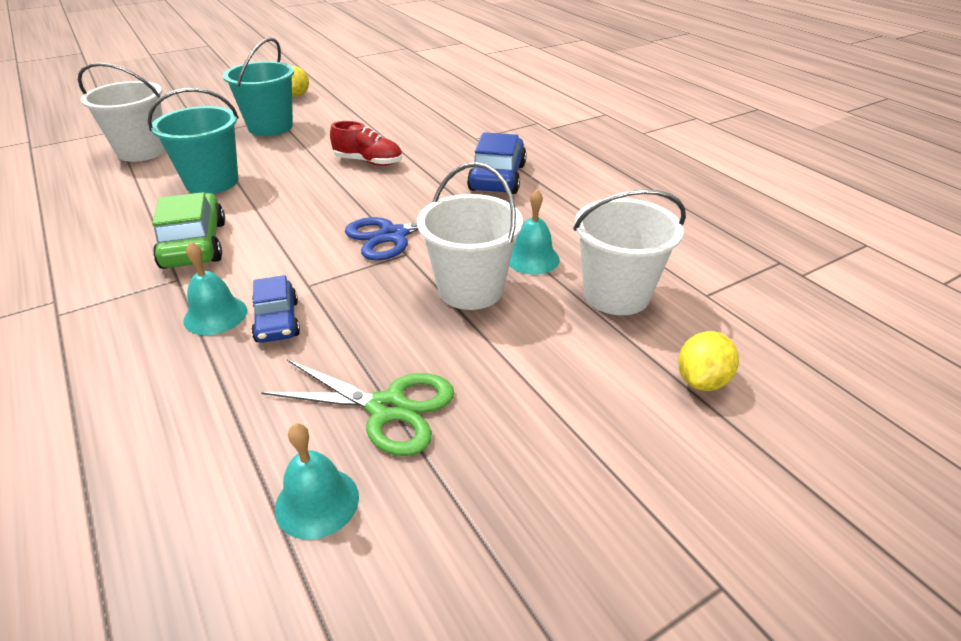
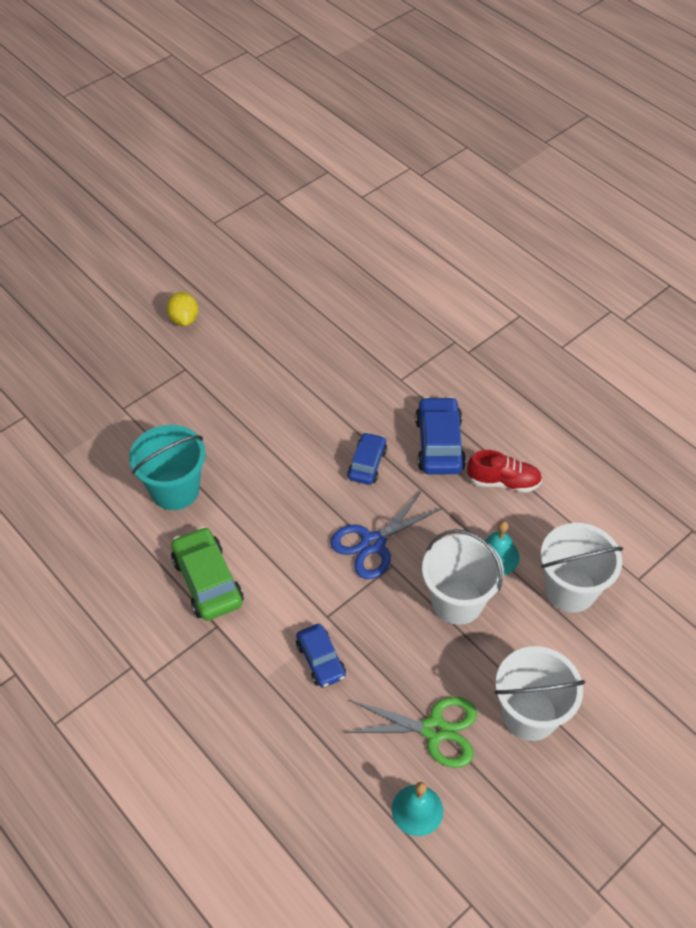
camera: 10 degrees left, 15 degrees up
white bucket [78,62,166,162] -> white bucket moved to [495,646,585,741]
turquoise bell [183,242,247,335] -> none
turquoise bucket [223,38,294,136] -> none
red shoe [330,121,402,166] -> red shoe moved to [467,450,542,493]
yellow lemon [678,331,739,391] -> none
none -> blue car [347,432,387,485]

